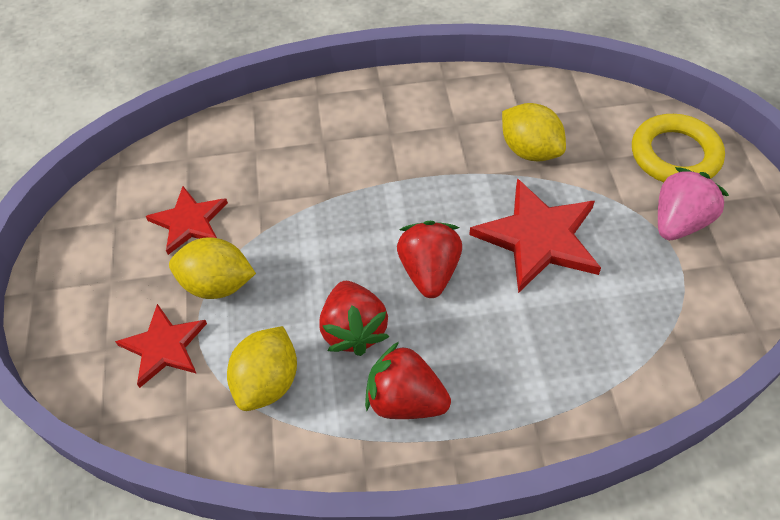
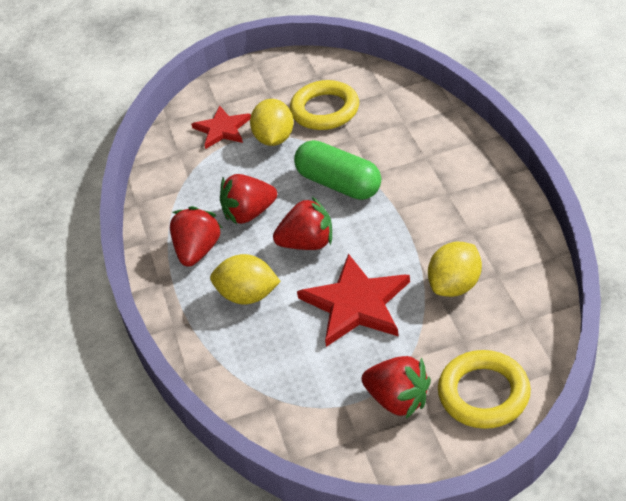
camera: 85 degrees right, 10 degrees down
red star [146,186,228,255] -> yellow ring [290,80,359,130]
yellow lemon [227,326,297,411] -> yellow lemon moved to [210,254,281,305]
pink strawberry [658,167,729,240] -> red strawberry [362,356,431,419]
none -> green capsule [294,140,381,200]

